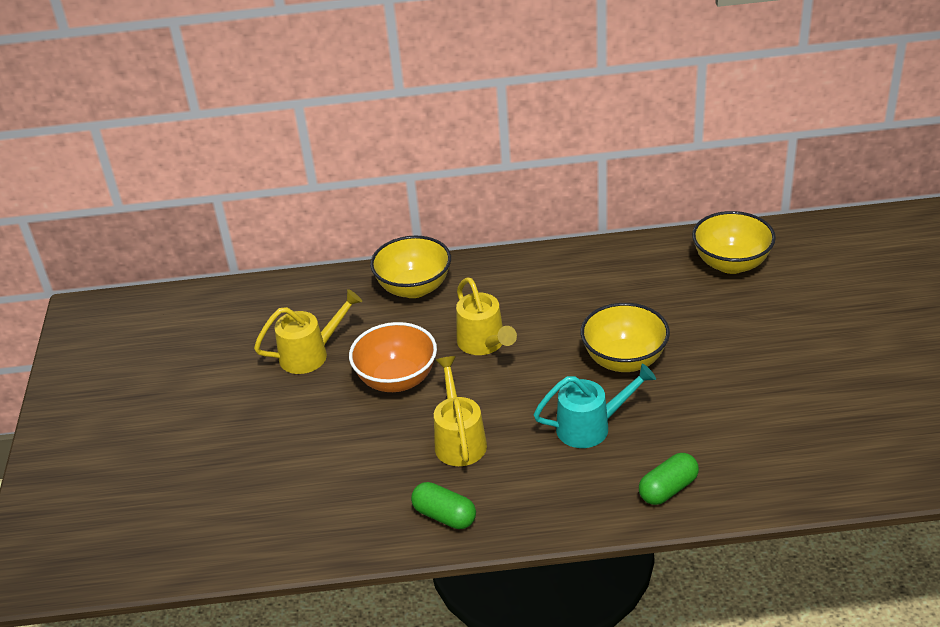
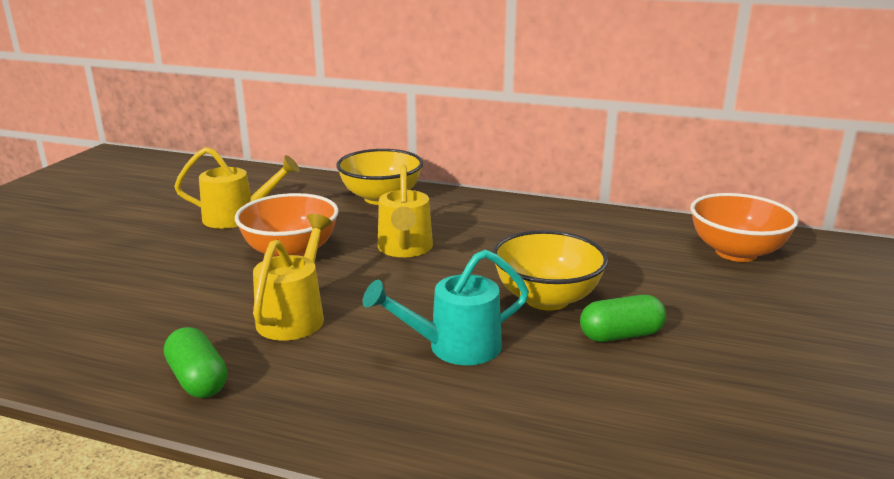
camera: 20 degrees right, 15 degrees down
turquoise watering can [533,364,656,448] -> turquoise watering can turned 150 degrees clockwise [363,250,529,365]
green capsule [639,453,699,505] -> green capsule moved to [580,295,666,342]
yellow bowl [692,211,776,274] -> orange bowl [691,193,799,262]

